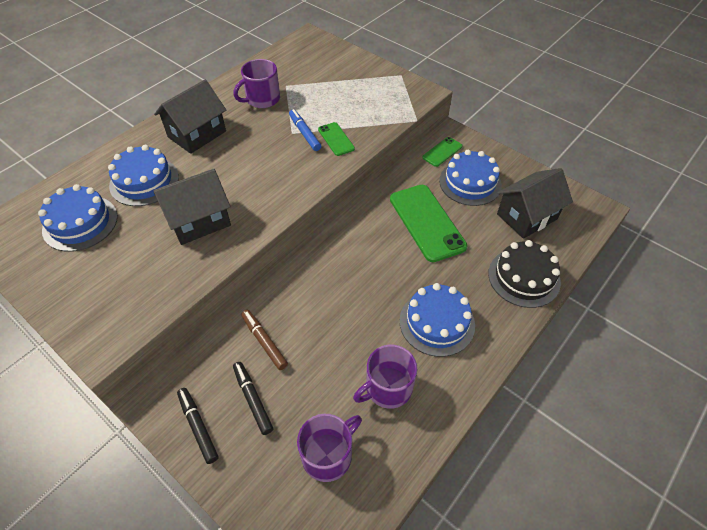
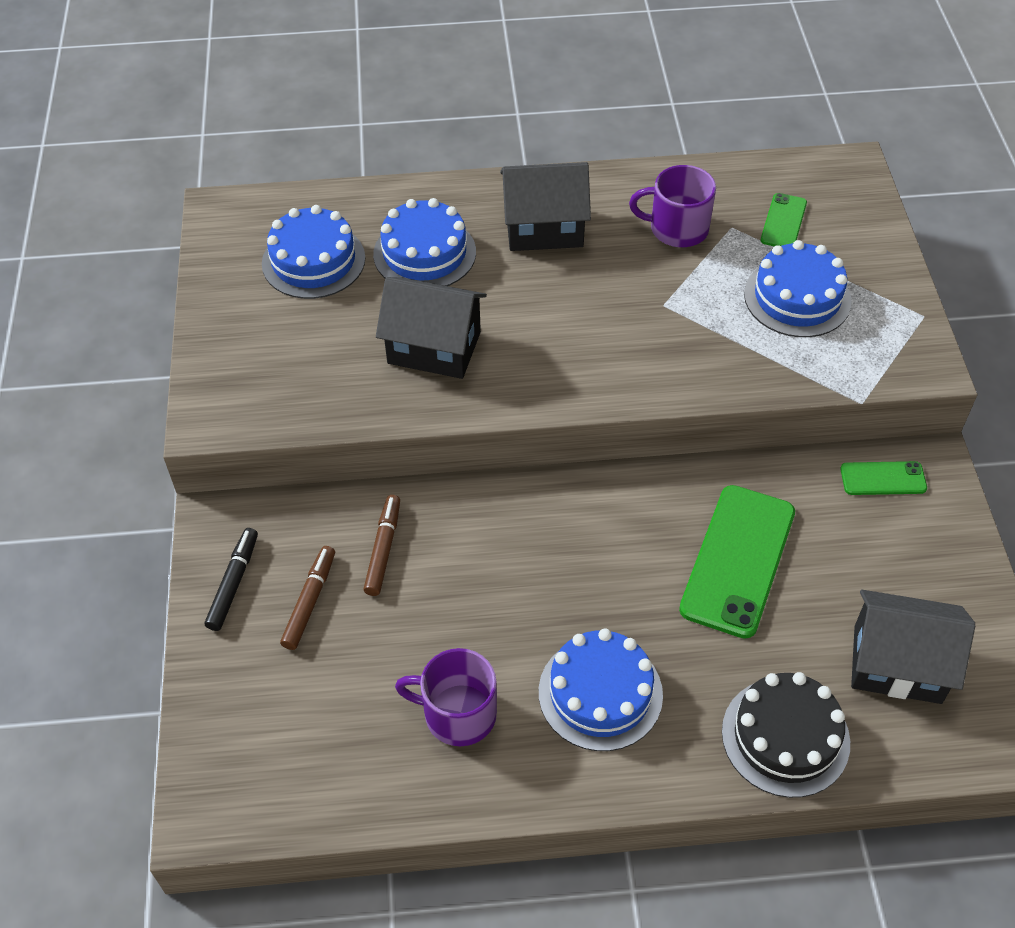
camera: 45 degrees right, 0 degrees up
black marker [233,362,273,435] -> brown marker [280,546,335,650]
blue marker [289,109,321,151] -> none
purple mug [297,414,362,482] -> none
green phone [318,122,355,156] -> green phone moved to [761,193,807,246]
blue cake [439,150,502,206] -> blue cake moved to [744,240,852,337]

